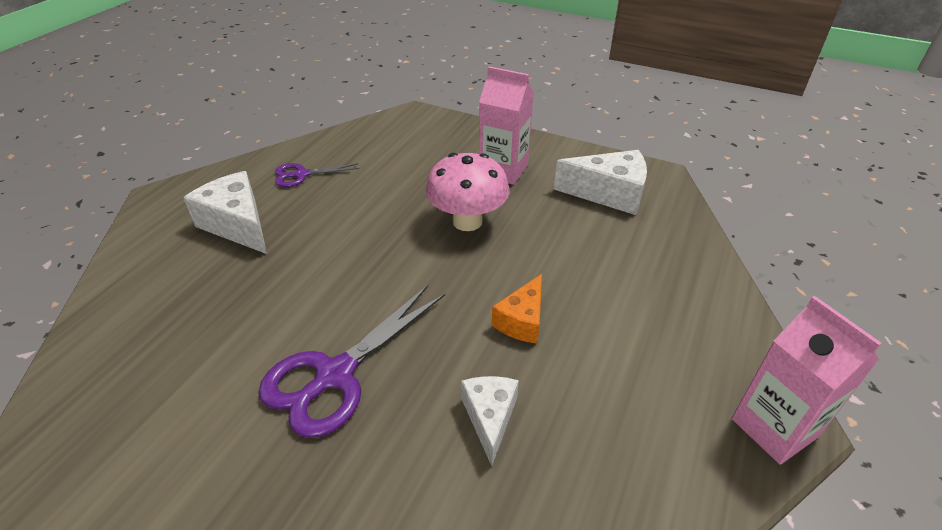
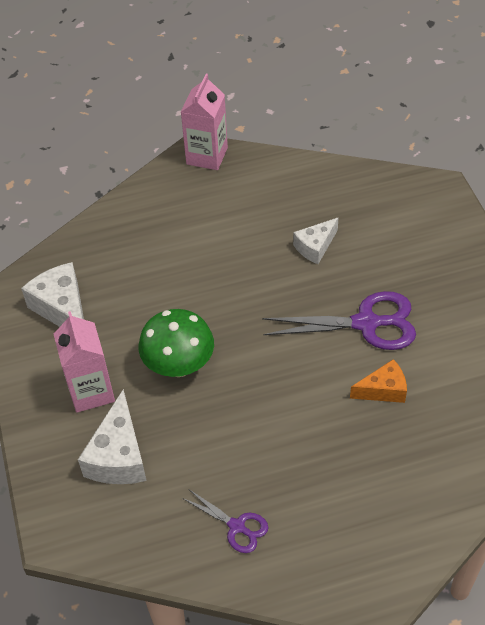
camera: 130 degrees left, 10 degrees up
white cheese [183,171,267,254] -> white cheese moved to [78,389,147,484]
pink mushroom [425,153,509,231] -> green mushroom [139,309,214,377]
orange cheese [492,274,542,343] -> orange cheese moved to [350,359,407,403]

